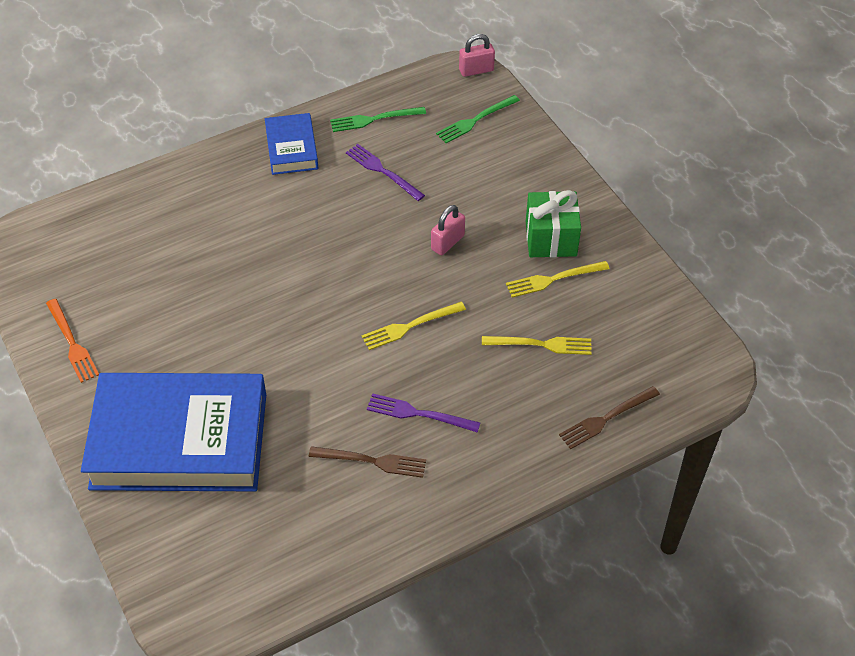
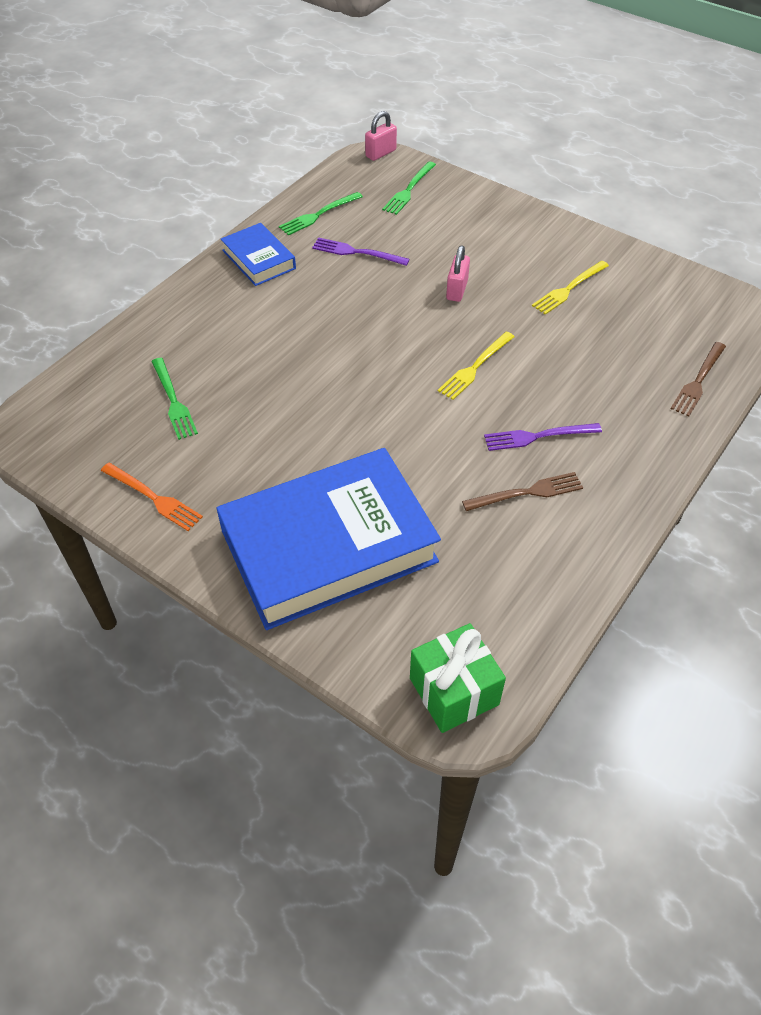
camera: 25 degrees left, 0 degrees up
yellow fork [482,336,592,355] -> none
green gift [526,190,581,257] -> green gift moved to [410,623,506,733]
none -> green fork [151,358,198,440]

